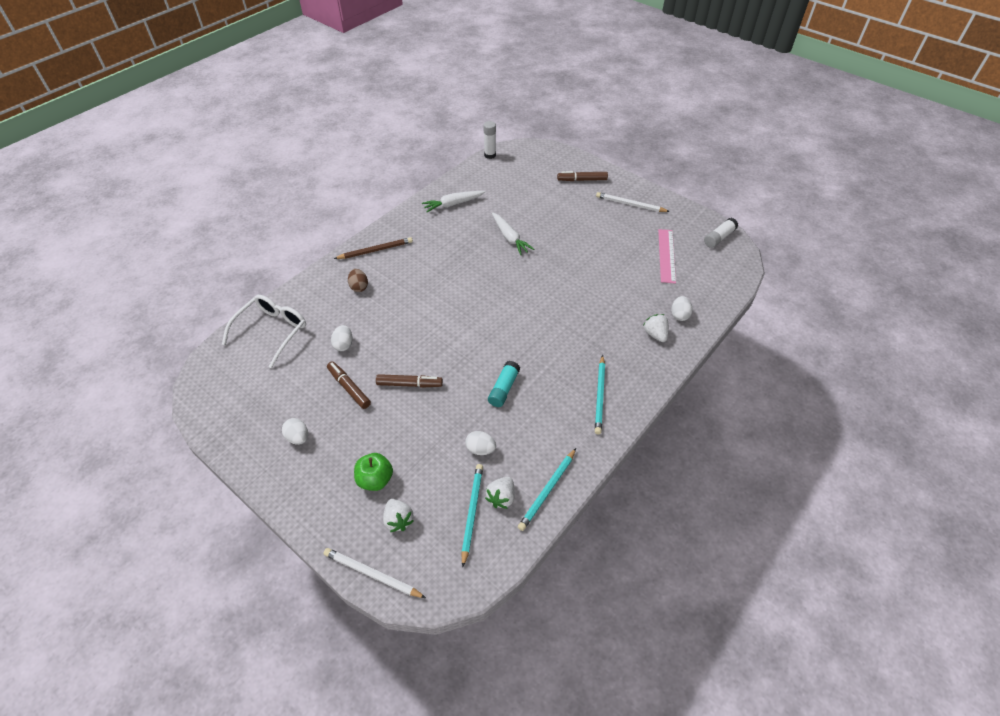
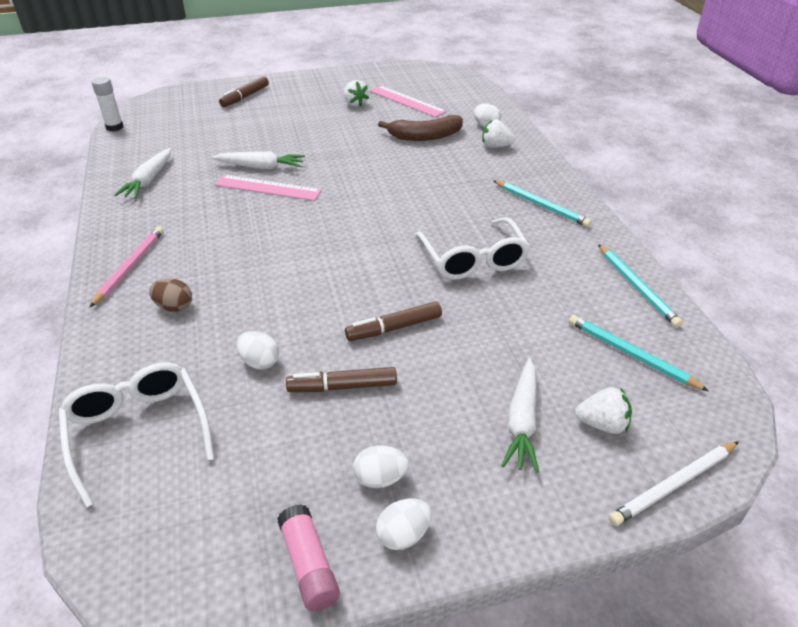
camera: 55 degrees left, 10 degrees down
brown pencil [334,237,413,259] -> pink pencil [90,226,164,307]
green apple [354,453,393,491] -> white carrot [501,358,539,473]
brown marker [376,374,443,388] -> brown marker turned 150 degrees counterclockwise [345,301,442,341]
white egg [465,431,496,455] -> white egg moved to [376,498,431,550]
white strawberry [485,477,515,509] -> white strawberry moved to [344,80,369,107]
turquoise glue stick [488,361,520,407] -> white glasses [415,217,530,280]
white pencil [596,192,670,212] -> none
white glue stick [704,218,738,248] -> none
none -> pink ruler [215,175,322,201]
none -> pink glue stick [277,504,340,611]
none -> brown banana [378,115,463,141]

